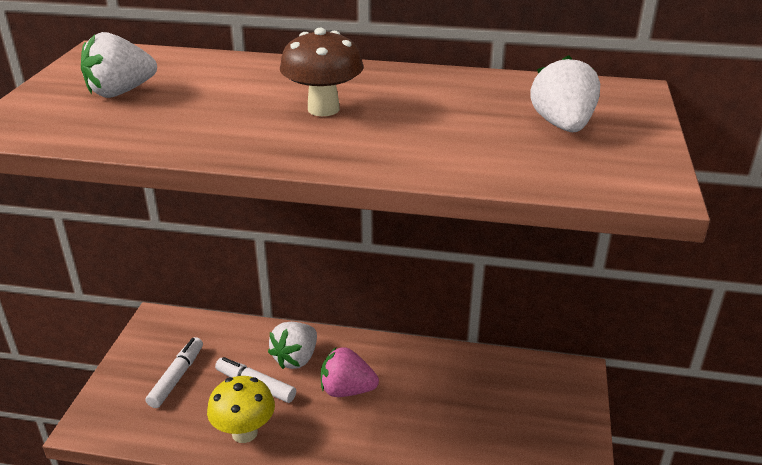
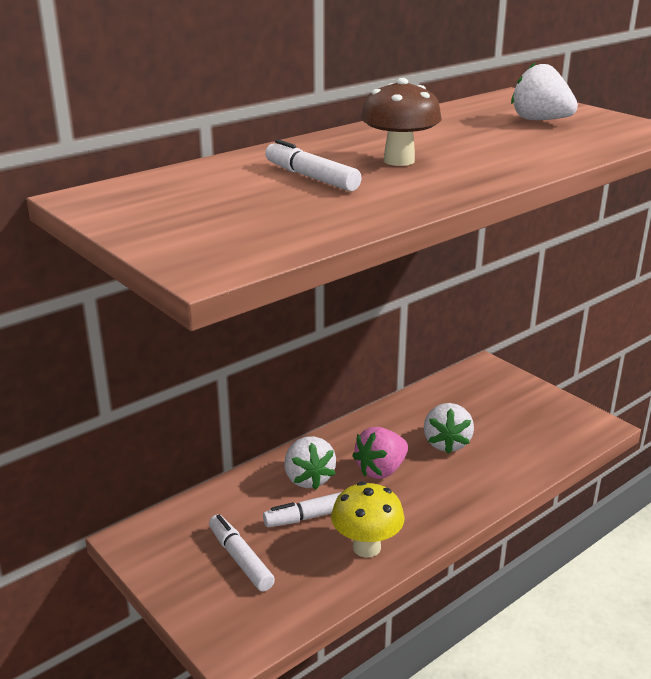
camera: 50 degrees left, 5 degrees down
white strawberry [81,32,157,98] -> white strawberry moved to [424,403,474,454]
none -> white marker [265,139,361,191]

